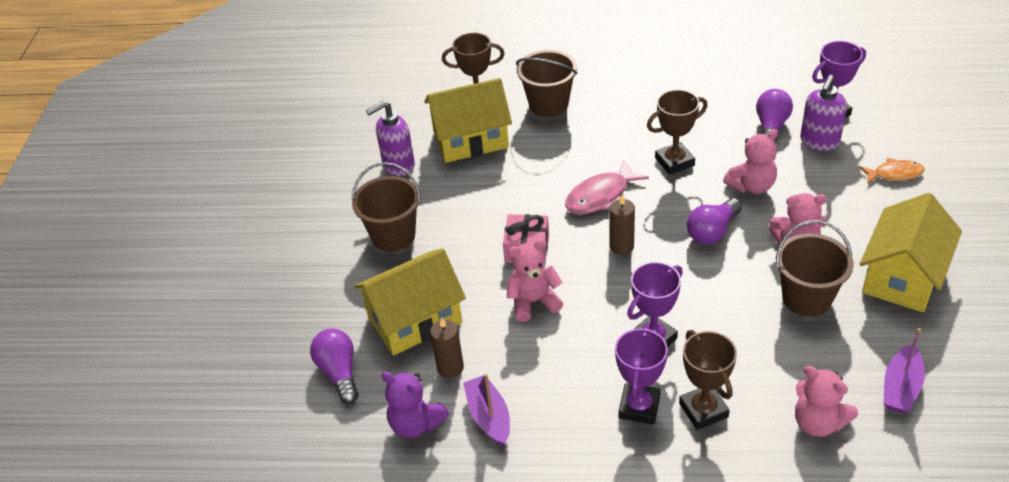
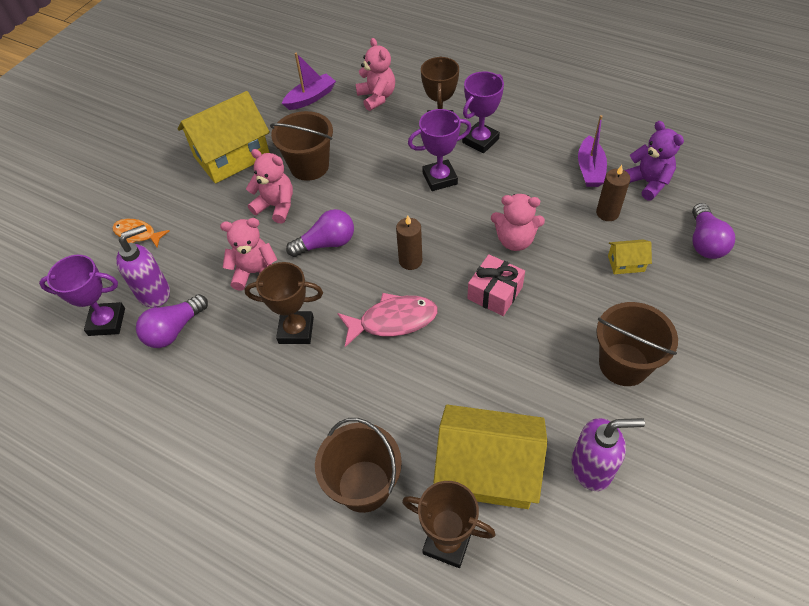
camera: 155 degrees left, 10 degrees up
yellow house [354,248,466,356] -> yellow house [608,239,652,274], size x0.43

